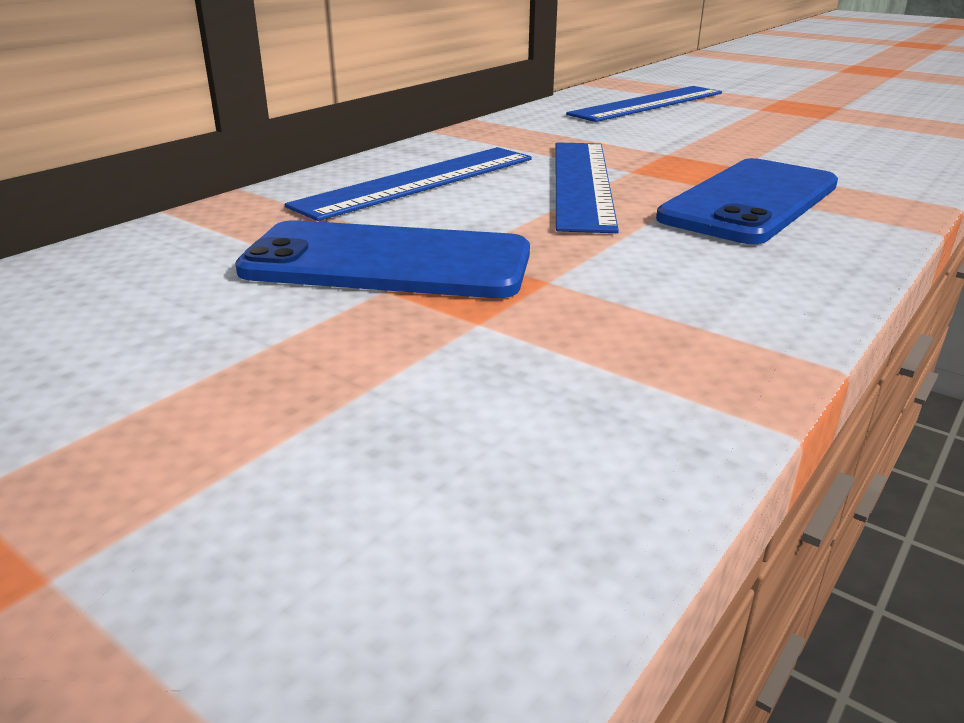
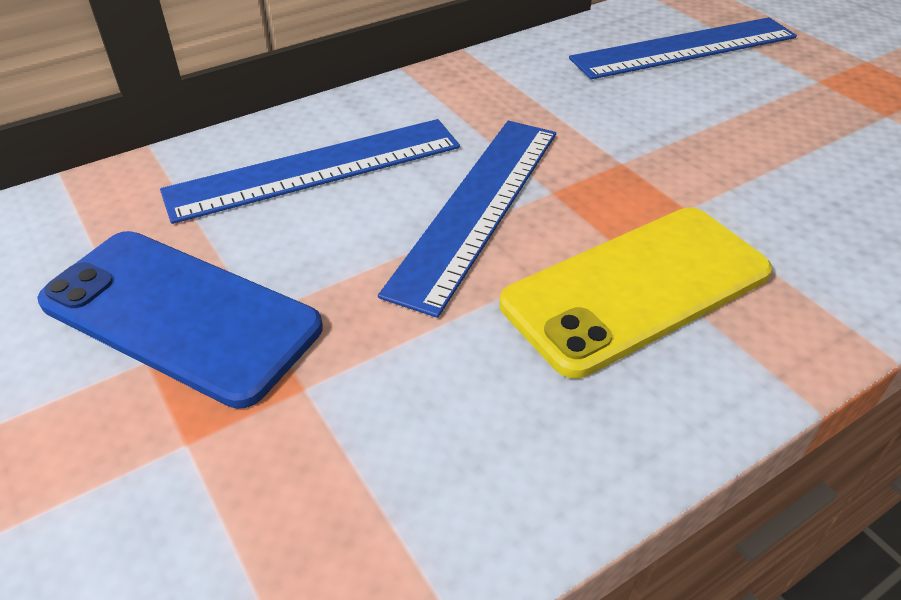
camera: 20 degrees right, 15 degrees up
blue phone [656,158,838,244] -> yellow phone [500,207,772,378]

